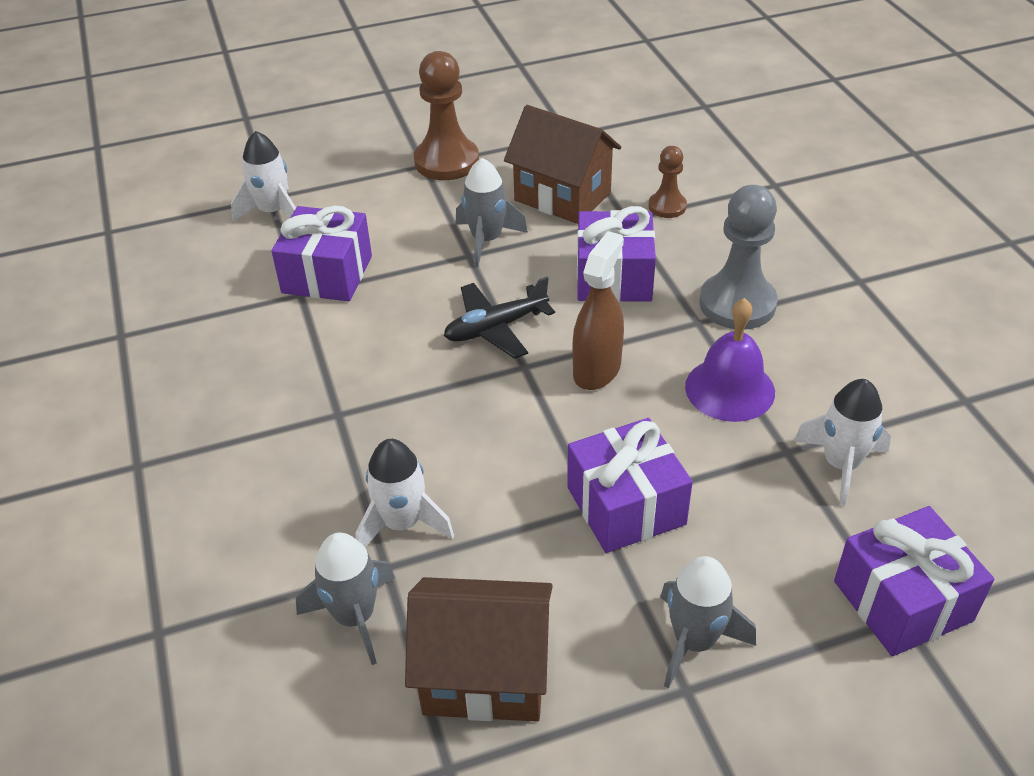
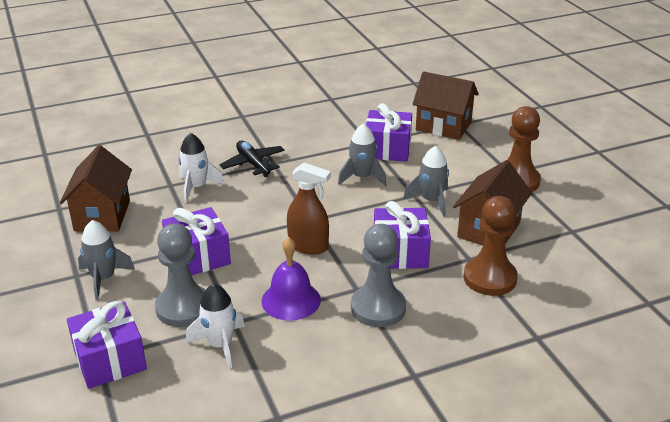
camera: 85 degrees right, 10 degrees down
white rocket [231,131,296,222] -> brown house [412,71,479,140]
grey rocket [296,533,395,665] -> grey rocket moved to [338,123,386,186]
black plane [444,277,555,359] -> black plane moved to [219,141,285,177]
brown pawn [648,146,687,218] -> brown pawn [463,196,518,296], size x1.81
none -> grey pawn [155,223,206,327]

